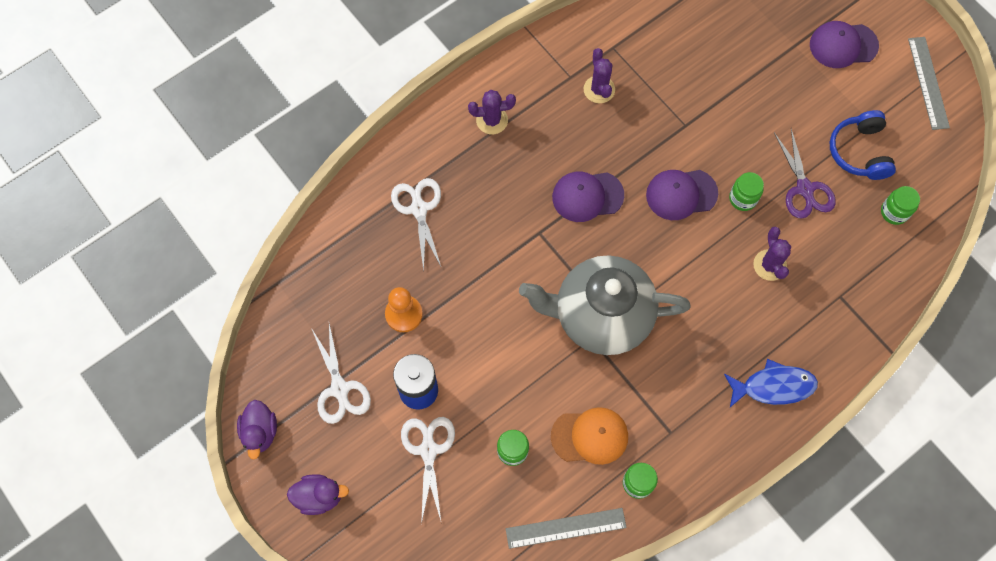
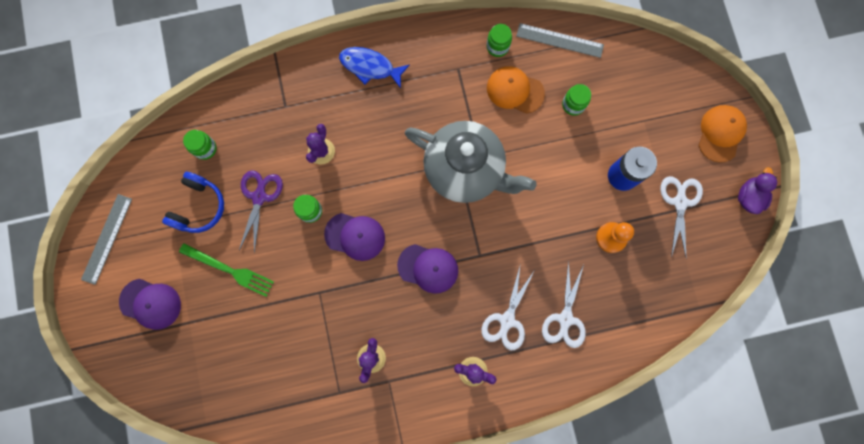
camera: 155 degrees left, 10 degrees up
purple duck [287,474,349,515] -> orange cap [698,105,747,163]
white scissors [401,417,455,524] -> white scissors moved to [482,267,535,350]
none -> green fork [179,243,274,297]

